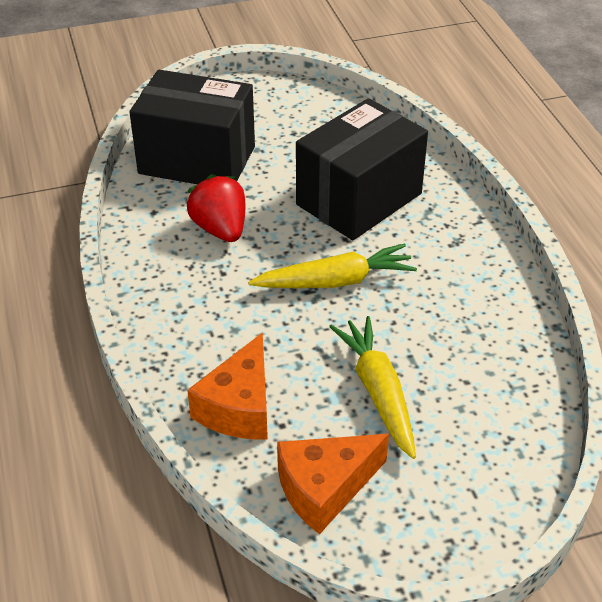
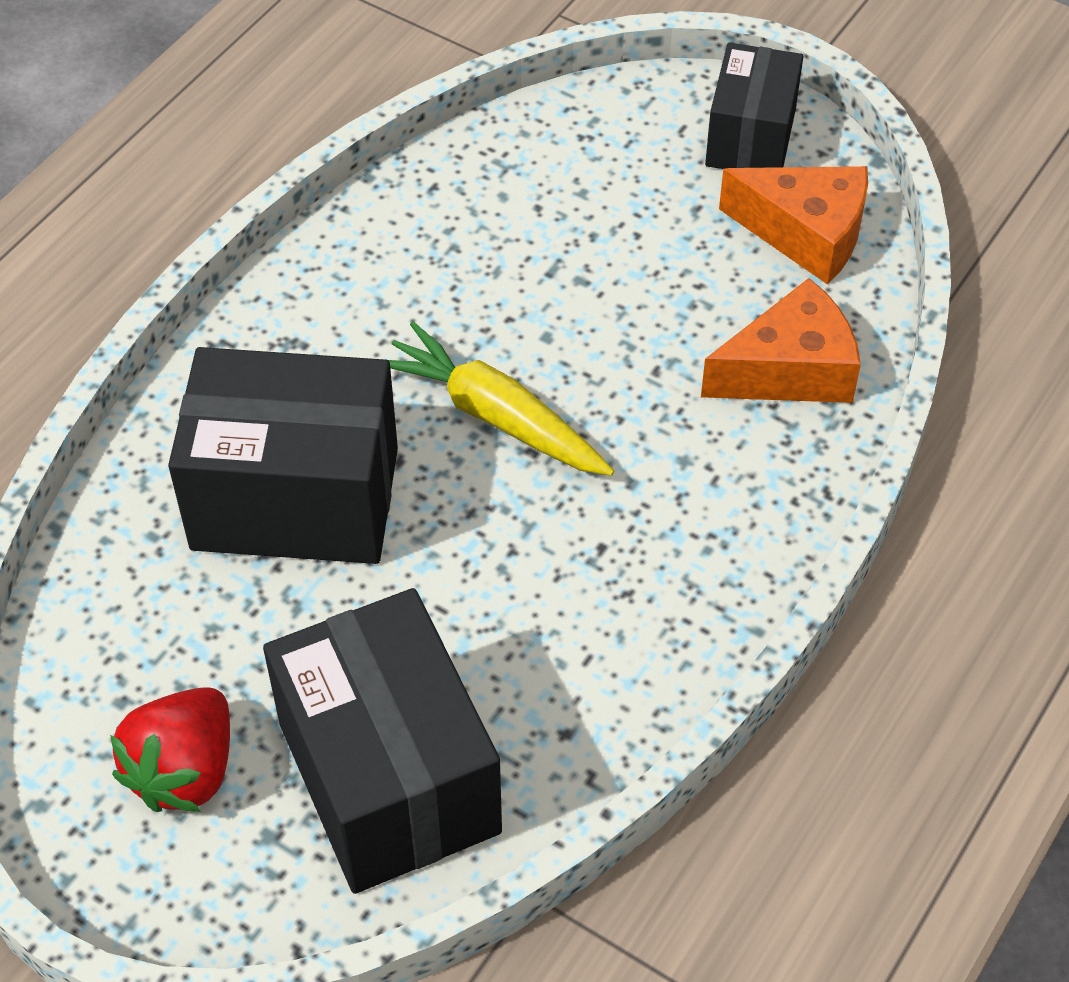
camera: 130 degrees left, 10 degrees up
red strawberry [187,174,245,242] -> red strawberry moved to [110,687,230,812]
yellow carrot [329,316,416,459] -> none
none -> black box [705,43,803,169]

